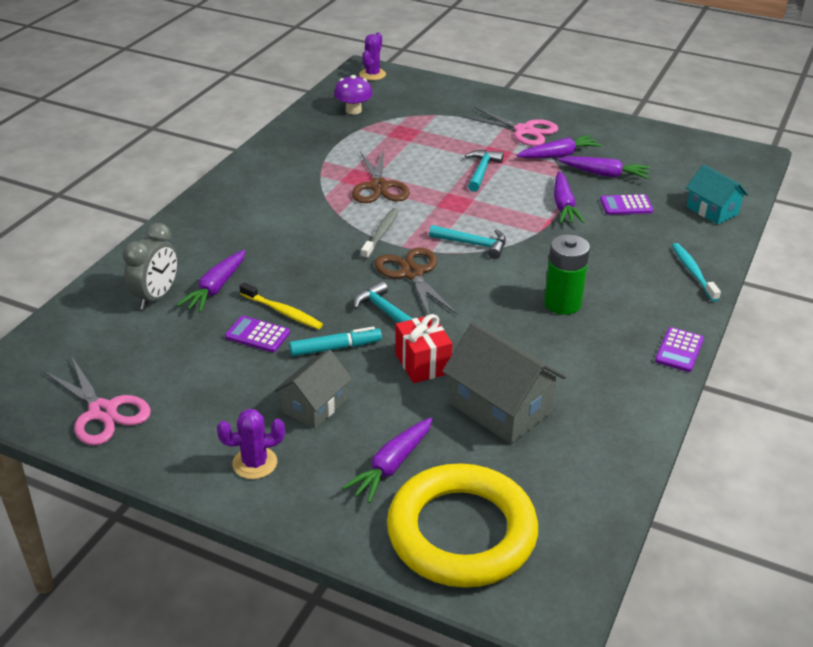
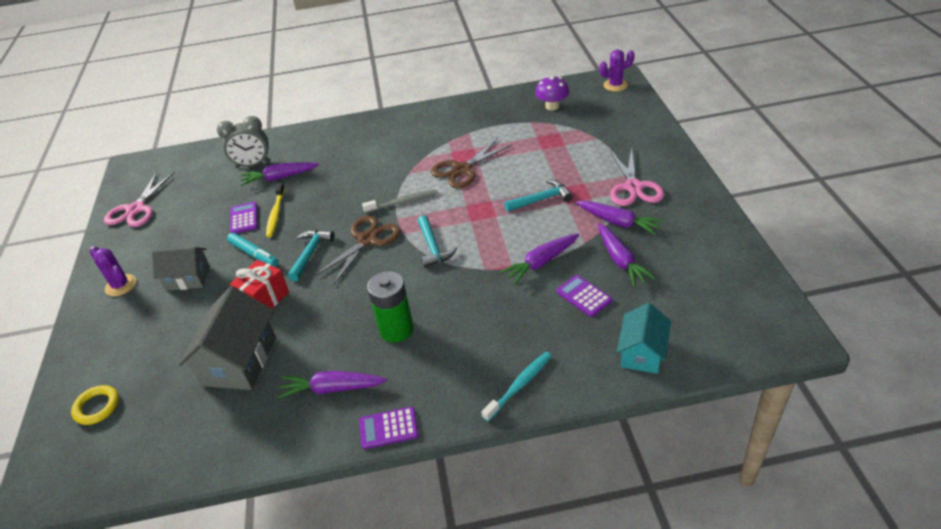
camera: 60 degrees right, 5 degrees up
purple carrot [342,417,433,503] -> purple carrot moved to [278,371,387,399]
yellow ring [387,463,538,588] -> yellow ring [71,385,119,425], size x0.40

